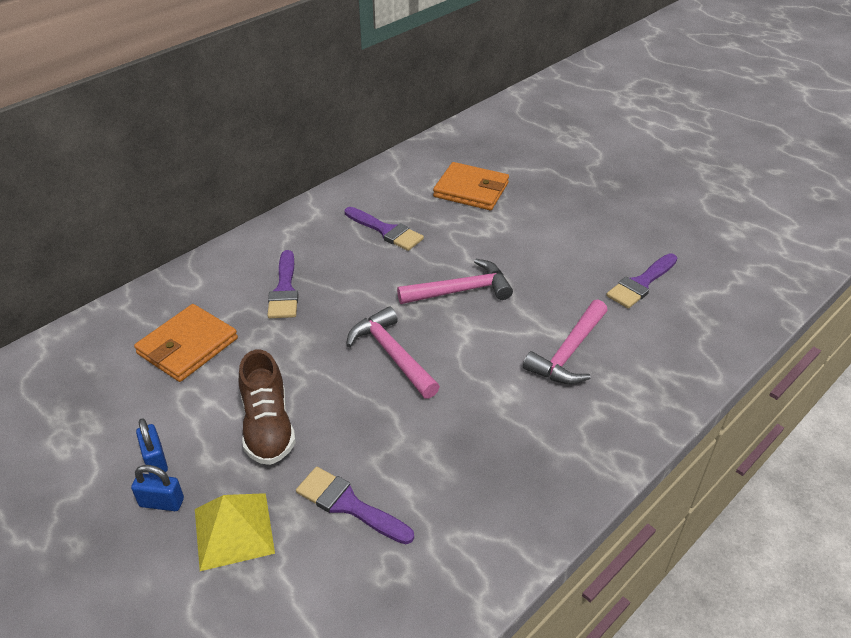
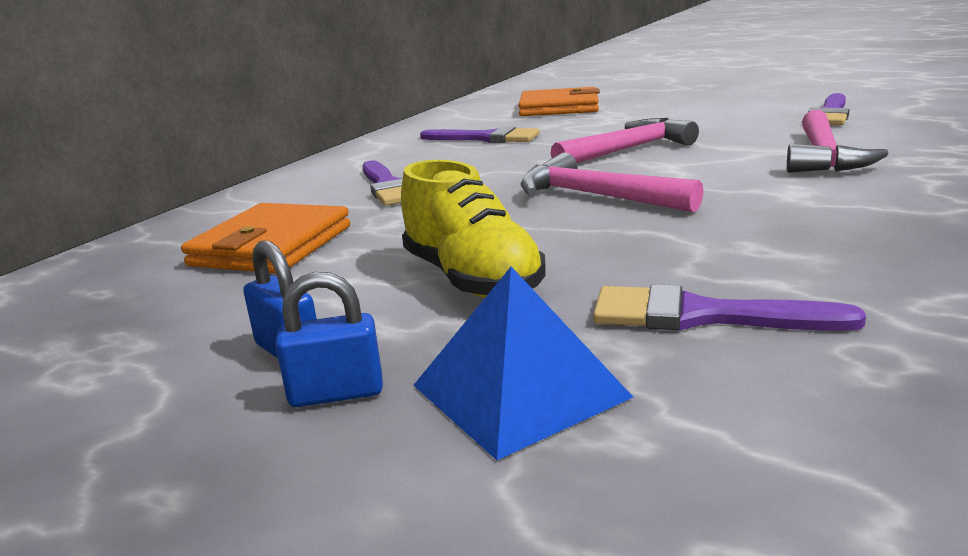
camera: 15 degrees left, 20 degrees down
yellow pyramid [195,493,275,571] -> blue pyramid [413,267,633,460]
brown shoe [239,350,296,465] -> yellow shoe [401,160,546,298]

